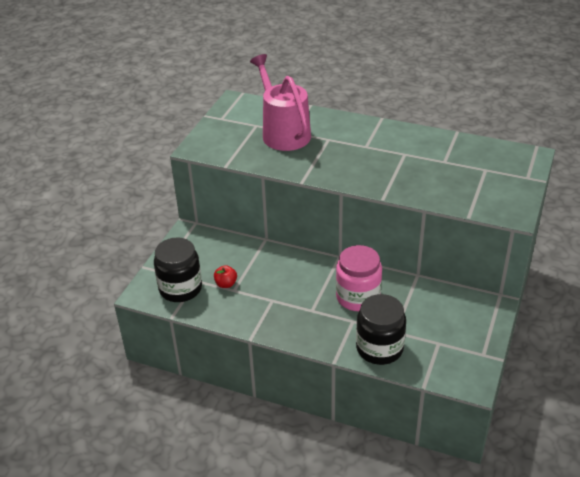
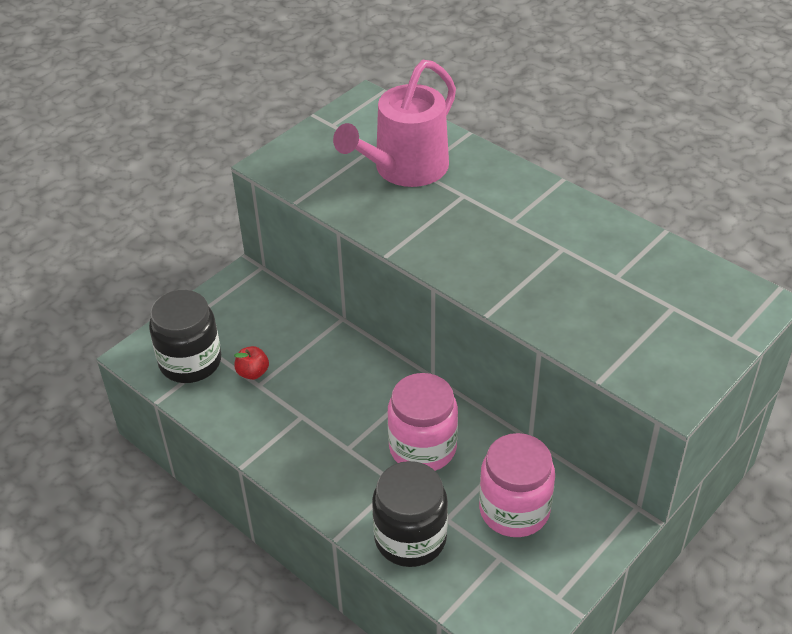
camera: 20 degrees right, 5 degrees up
pink watering can [250,54,311,151] -> pink watering can turned 135 degrees counterclockwise [333,60,456,187]
none -> pink jar [479,433,555,537]

